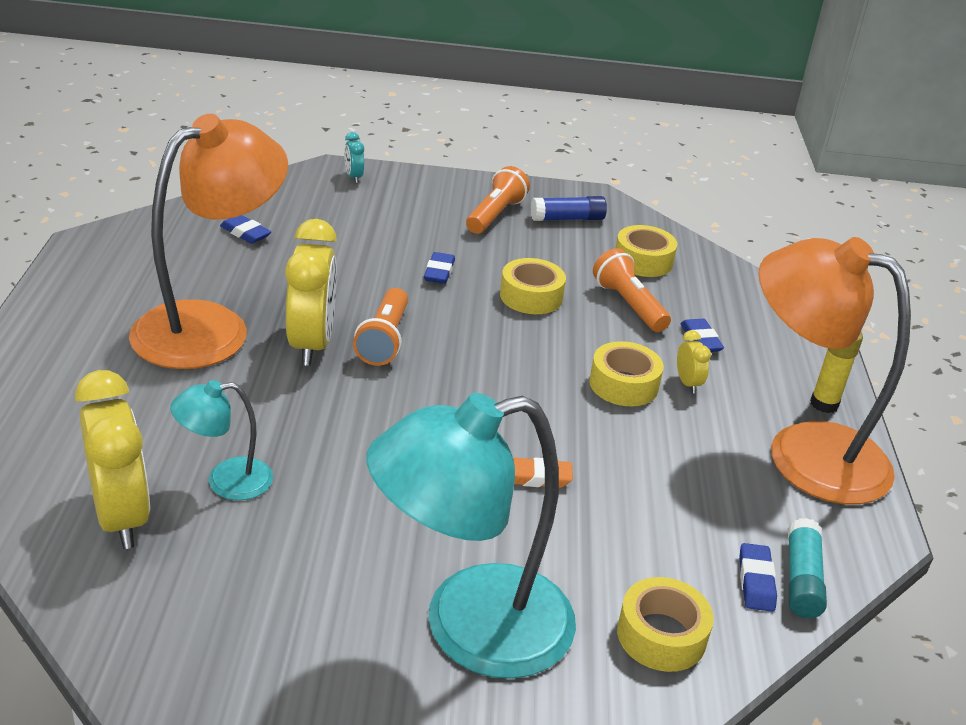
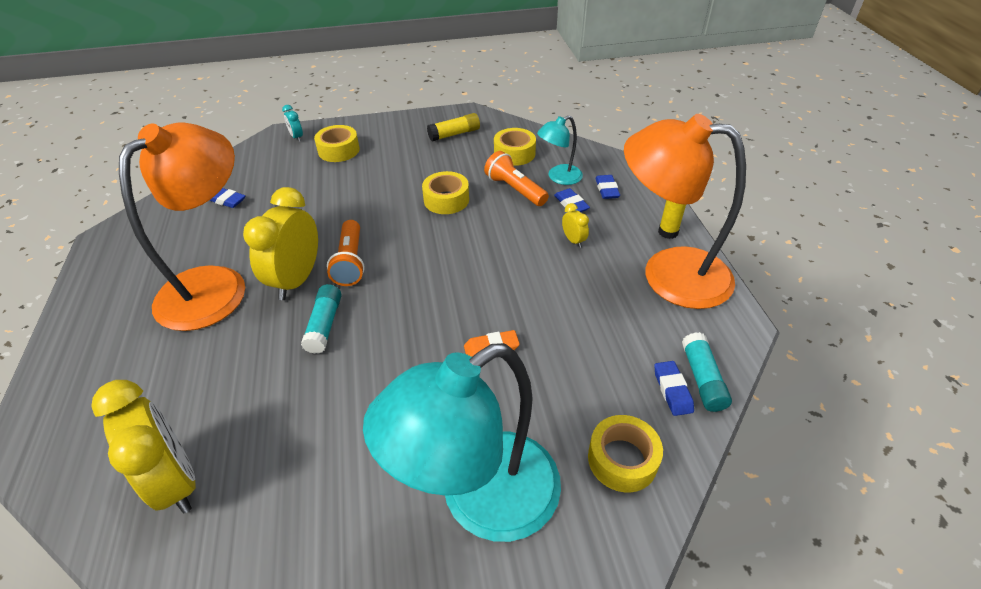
camera: 10 degrees left, 10 degrees up
turquoise lamp [170,380,273,500] -> turquoise lamp moved to [537,116,583,185]
yellow clock [285,219,337,366] -> yellow clock turned 150 degrees counterclockwise [243,187,318,300]
blue eraser [424,252,455,284] -> blue eraser moved to [595,175,620,199]
orange flashlight [466,166,530,234] -> none
blue glue stick [531,196,607,221] -> yellow glue stick [427,113,480,141]
yellow tape [589,341,663,406] -> yellow tape moved to [314,125,360,162]
none -> turquoise glue stick [301,284,342,354]

